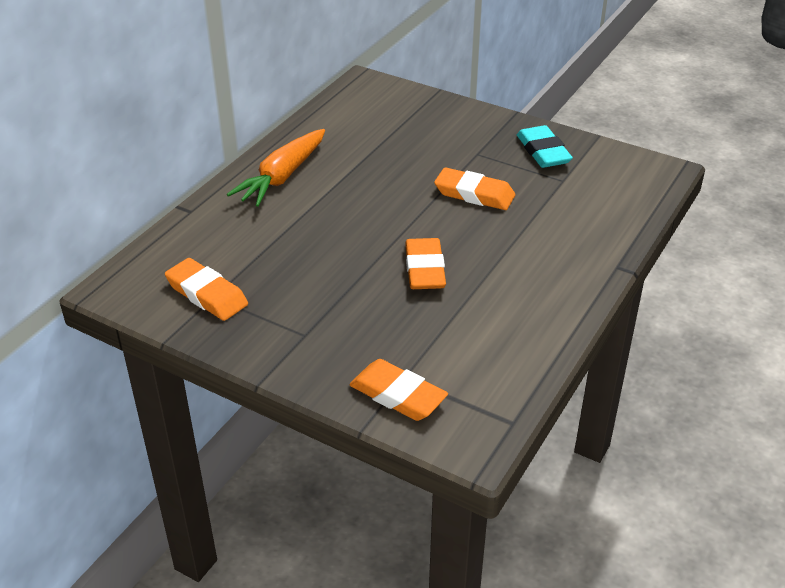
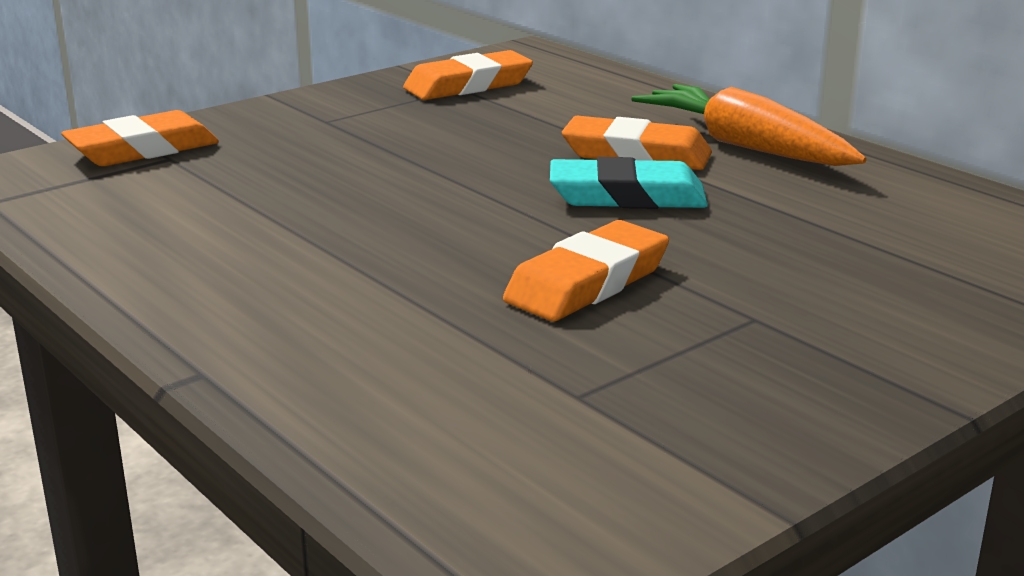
camera: 110 degrees right, 15 degrees down
orange eraser [405,238,446,289] -> orange eraser moved to [562,116,712,170]
turquoise eraser [517,125,573,168] -> turquoise eraser moved to [550,157,708,209]

